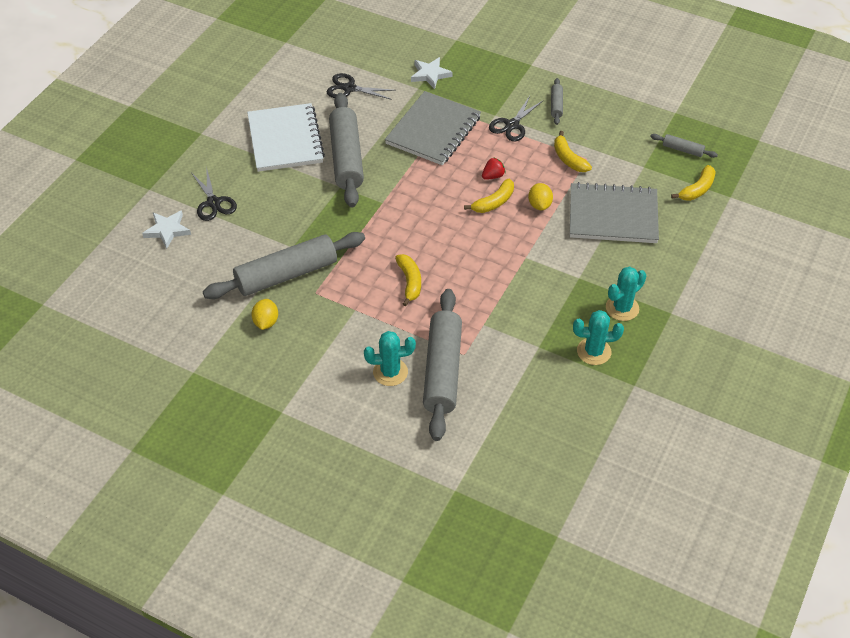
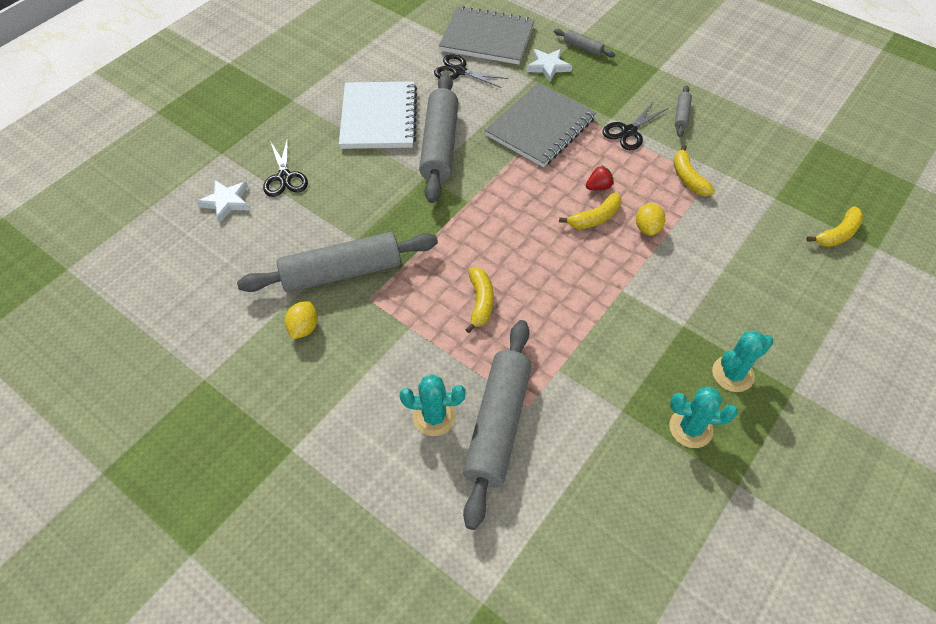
camera: 10 degrees right, 5 degrees up
grey notebook [570,182,659,243] -> grey notebook moved to [439,6,535,64]
grey rolling pin [650,134,718,158] -> grey rolling pin moved to [554,29,615,57]

